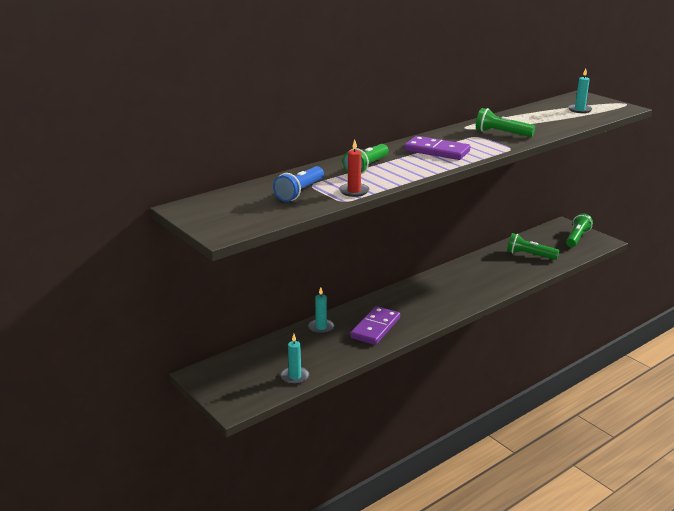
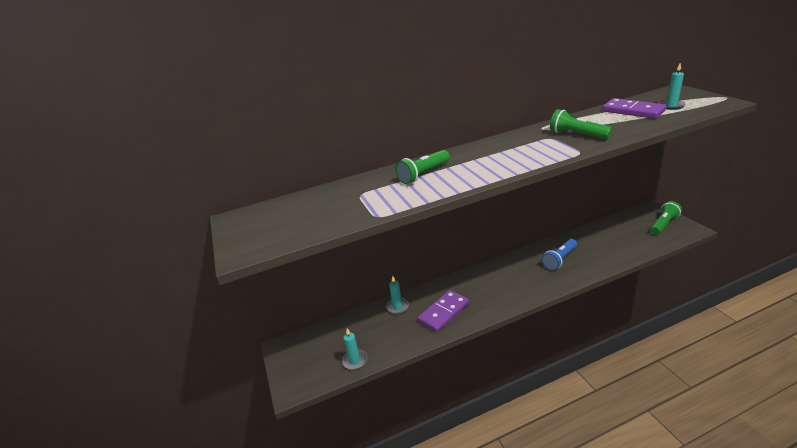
camera: 20 degrees right, 5 degrees up
blue flashlight [273,166,324,202] -> blue flashlight moved to [542,239,577,270]
red candle [339,140,369,197] -> none
purple domino [404,136,470,160] -> purple domino moved to [602,98,666,119]
green flashlight [507,233,560,260] -> none

